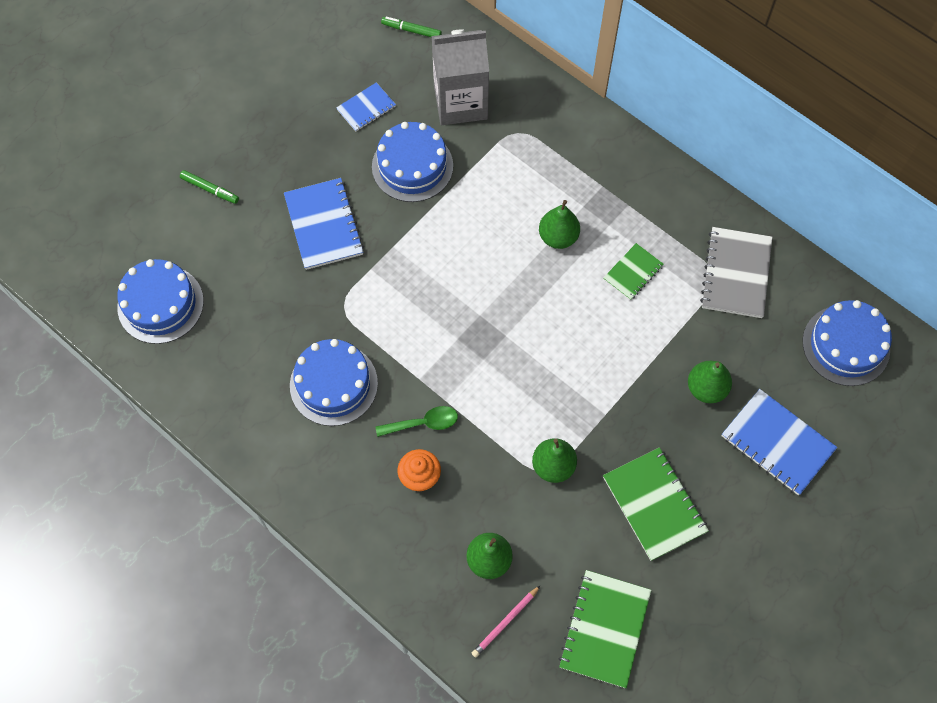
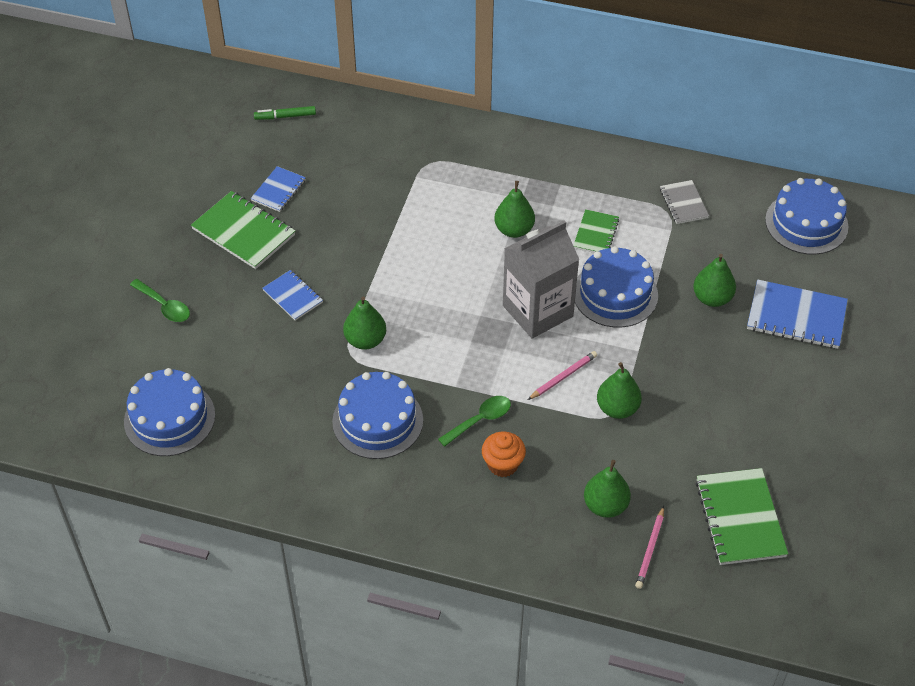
camera: 25 degrees left, 15 degrees down
green marker [180,170,239,204] -> green spoon [130,279,190,322]
blue notebook [284,178,364,270] -> blue notebook [262,270,323,321], size x0.59
blue cake [372,122,453,202] -> blue cake moved to [575,246,658,328]
grey carton [432,29,489,125] -> grey carton moved to [503,221,579,339]
green notebook [603,447,709,561] -> green notebook moved to [191,191,295,269]
grey notebook [700,227,772,318] -> grey notebook [660,180,709,224], size x0.59
none -> green pear [343,296,386,349]
none -> pink pencil [528,351,597,400]

